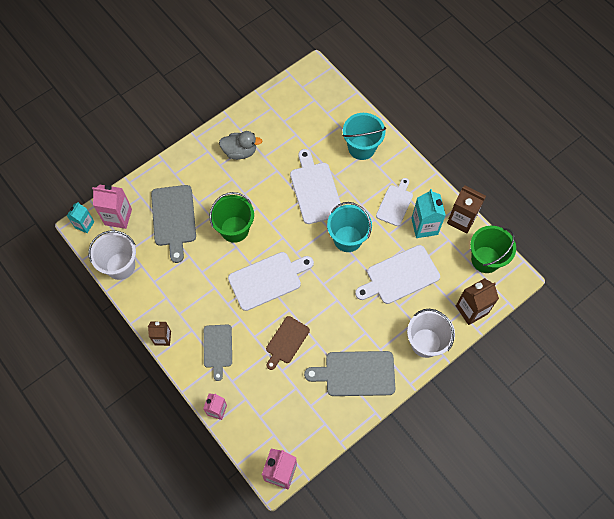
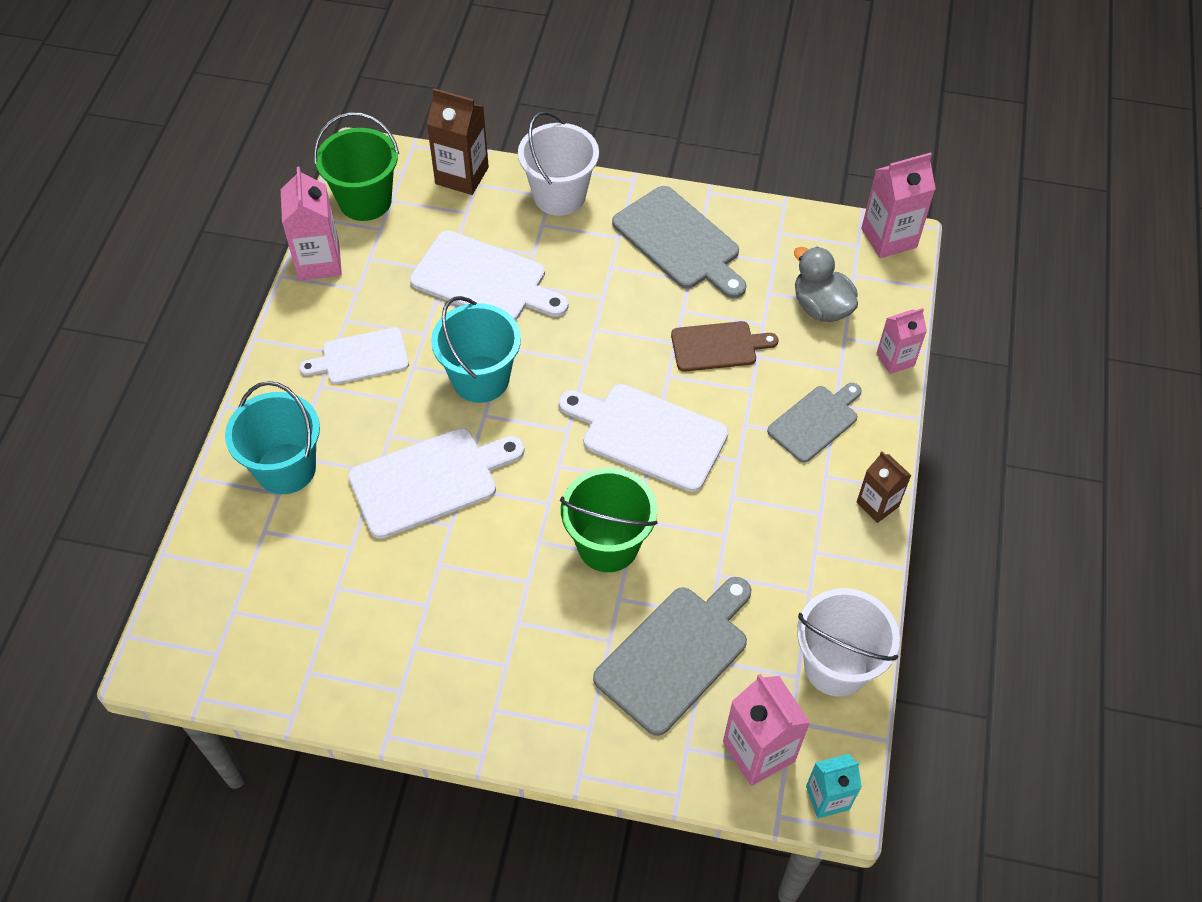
camera: 130 degrees left, 10 degrees down
grey duck [219,131,262,160] -> grey duck moved to [794,247,858,322]
white cutting board [290,149,341,224] -> white cutting board turned 150 degrees counterclockwise [348,428,525,539]
turquoise carton [411,189,446,238] -> none
brown carton [447,185,486,234] -> pink carton [281,167,342,281]

